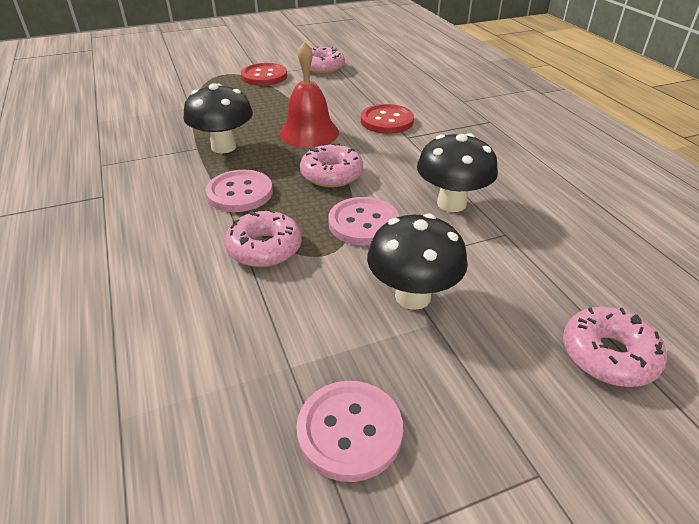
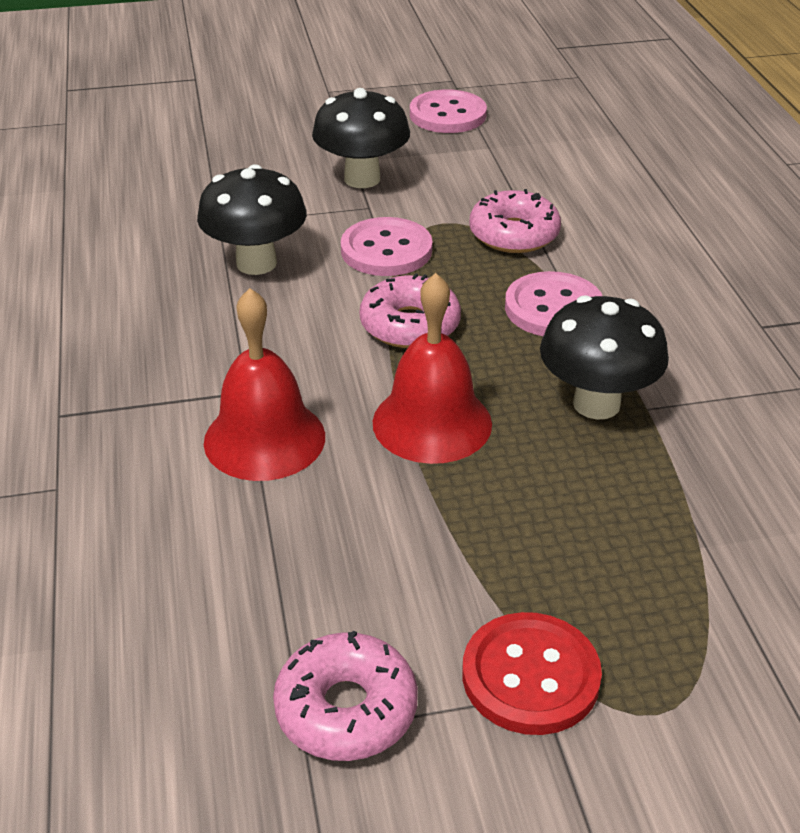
camera: 170 degrees left, 0 degrees up
red button [361,104,414,134] -> red bell [204,288,325,481]
pink donut [563,307,667,387] -> none

